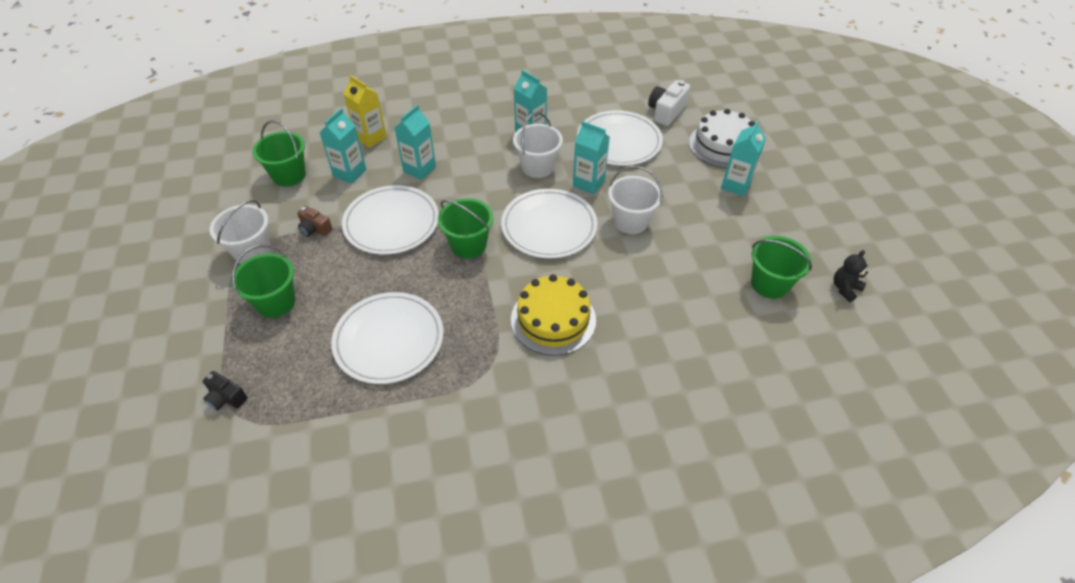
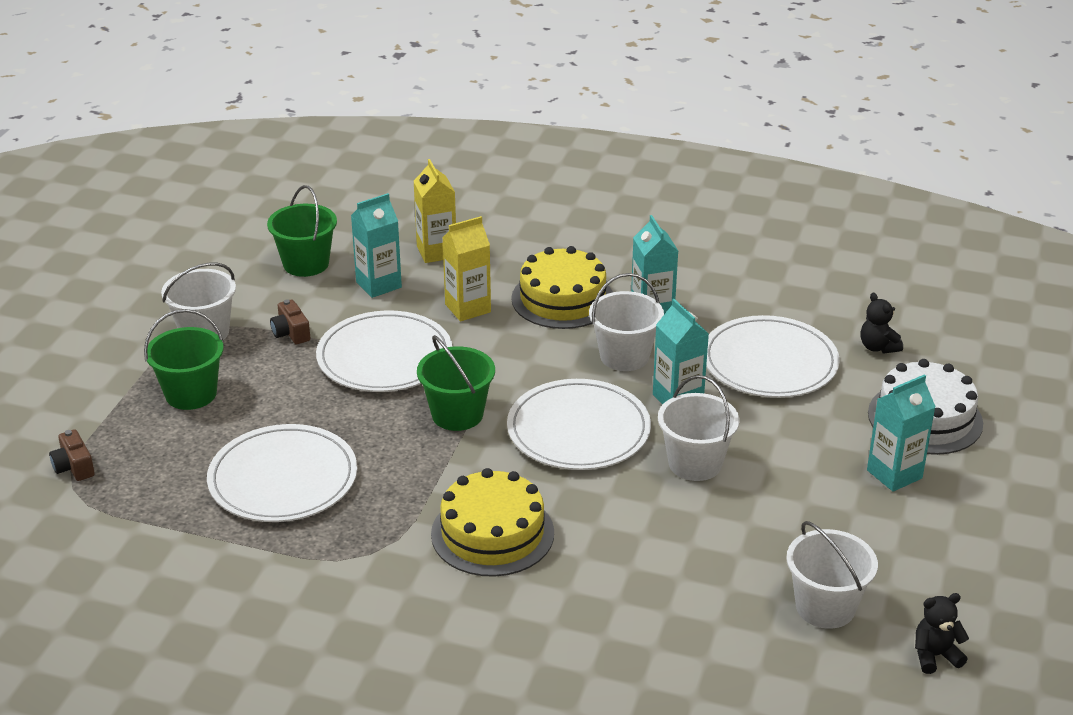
camera: 30 degrees right, 15 degrees down
black camera [203,371,248,410] -> brown camera [49,429,95,481]
turquoise carton [394,105,436,180] -> yellow carton [442,216,491,321]
white camera [648,80,690,126] -> black teddy bear [860,293,903,354]
green bucket [751,236,812,299] -> white bucket [786,521,878,629]
none -> yellow cake [511,246,613,329]

